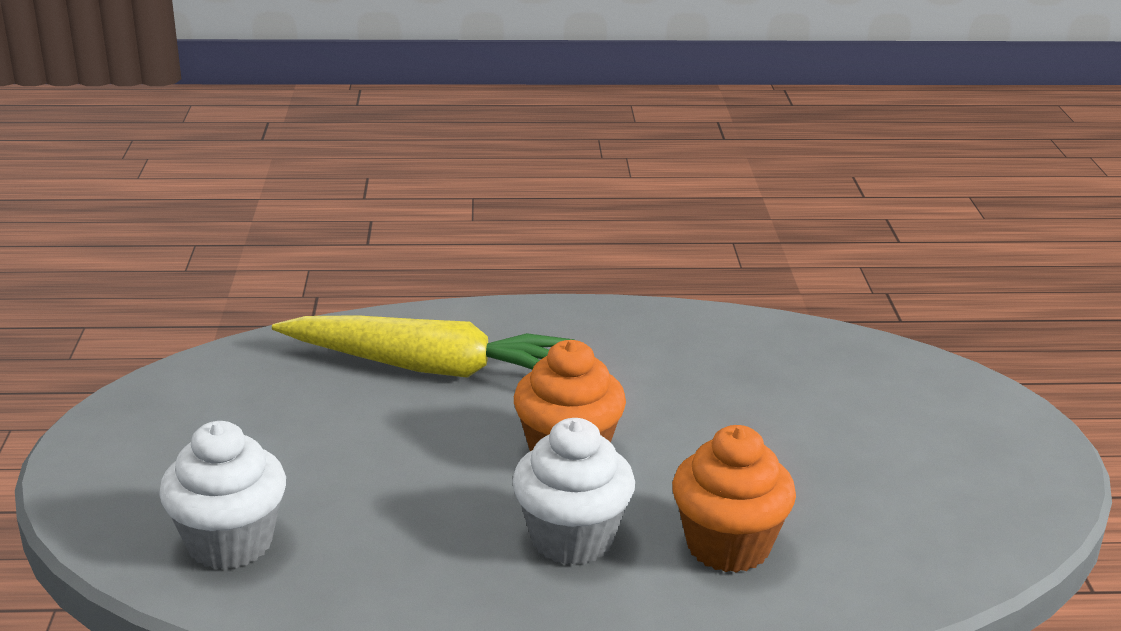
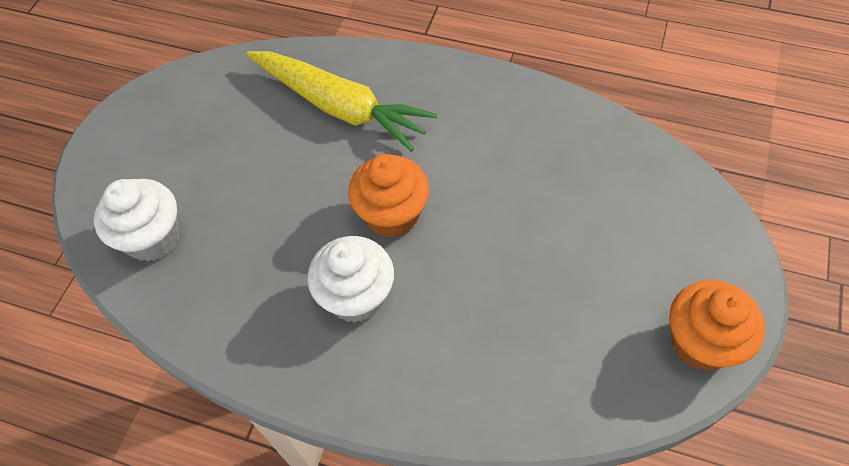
camera: 25 degrees right, 30 degrees up
orange cupcake [672,425,796,573] -> orange cupcake moved to [670,280,765,371]

